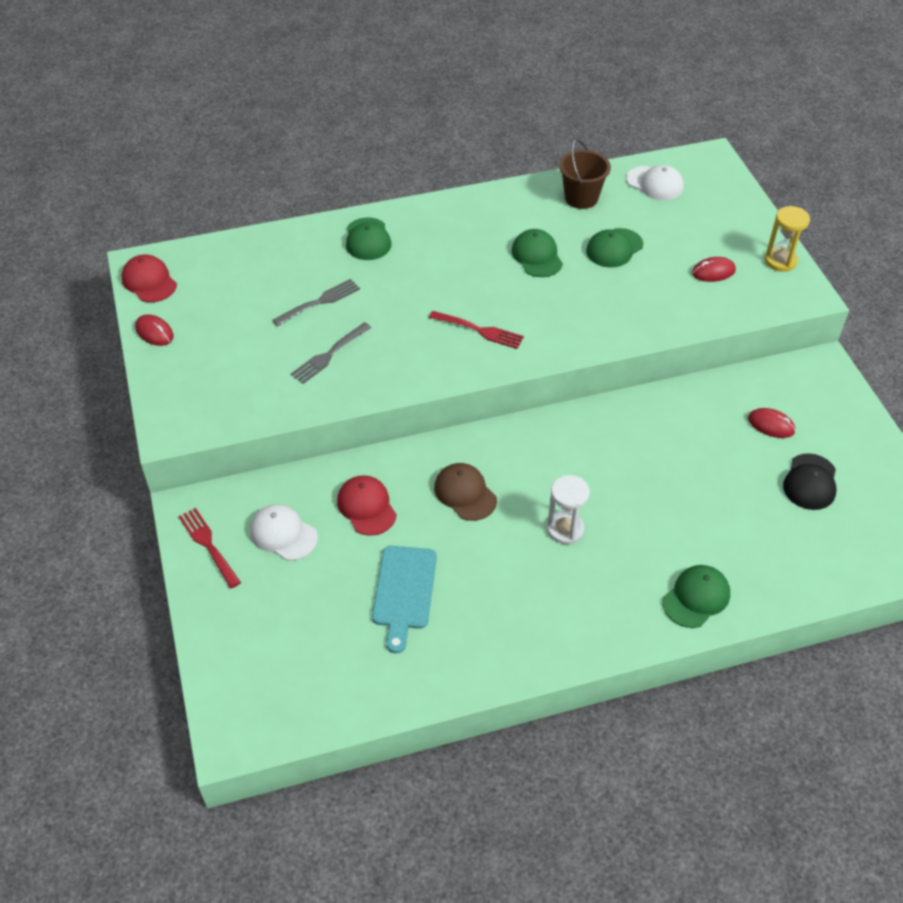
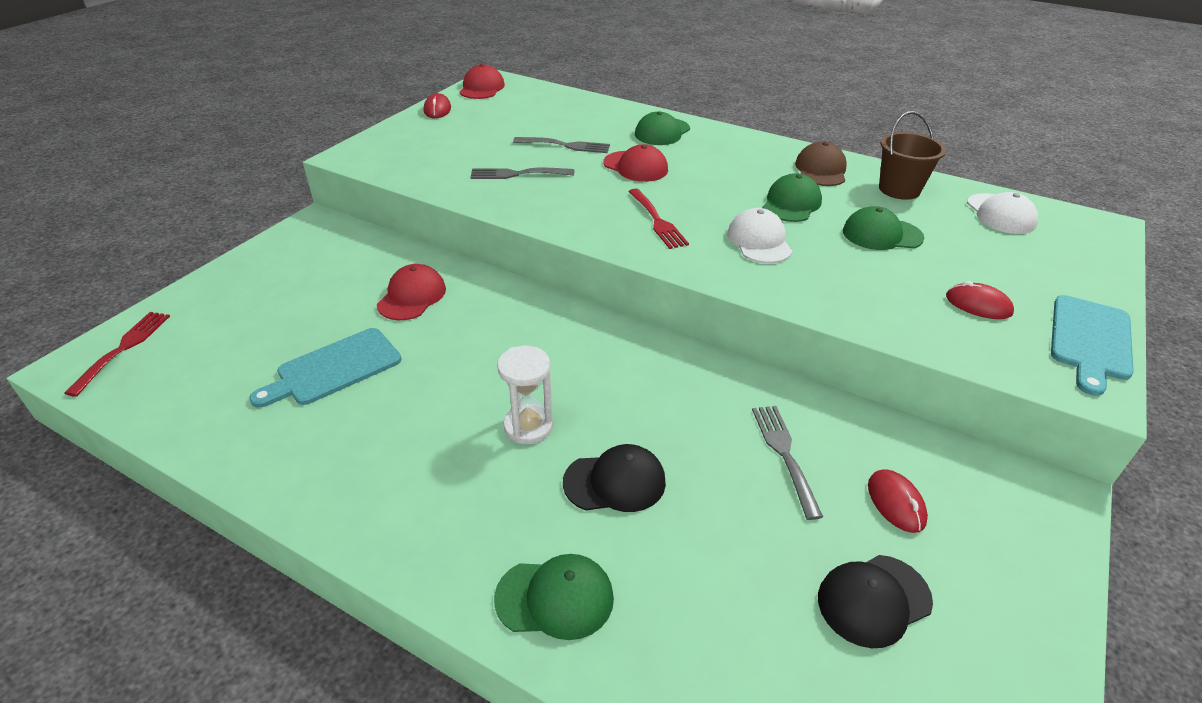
camera: 45 degrees right, 10 degrees down
red fork [178,508,241,588] -> red fork moved to [64,312,170,397]
white cap [250,504,318,561] -> white cap moved to [727,208,793,263]
brown cap [434,463,497,521] -> brown cap moved to [795,142,847,186]
yellow hourglass [765,206,810,272] -> turquoise cutting board [1051,295,1134,396]
none -> black cap [563,444,666,512]
none -> red cap [603,144,668,182]
none -> grey fork [752,406,823,520]

